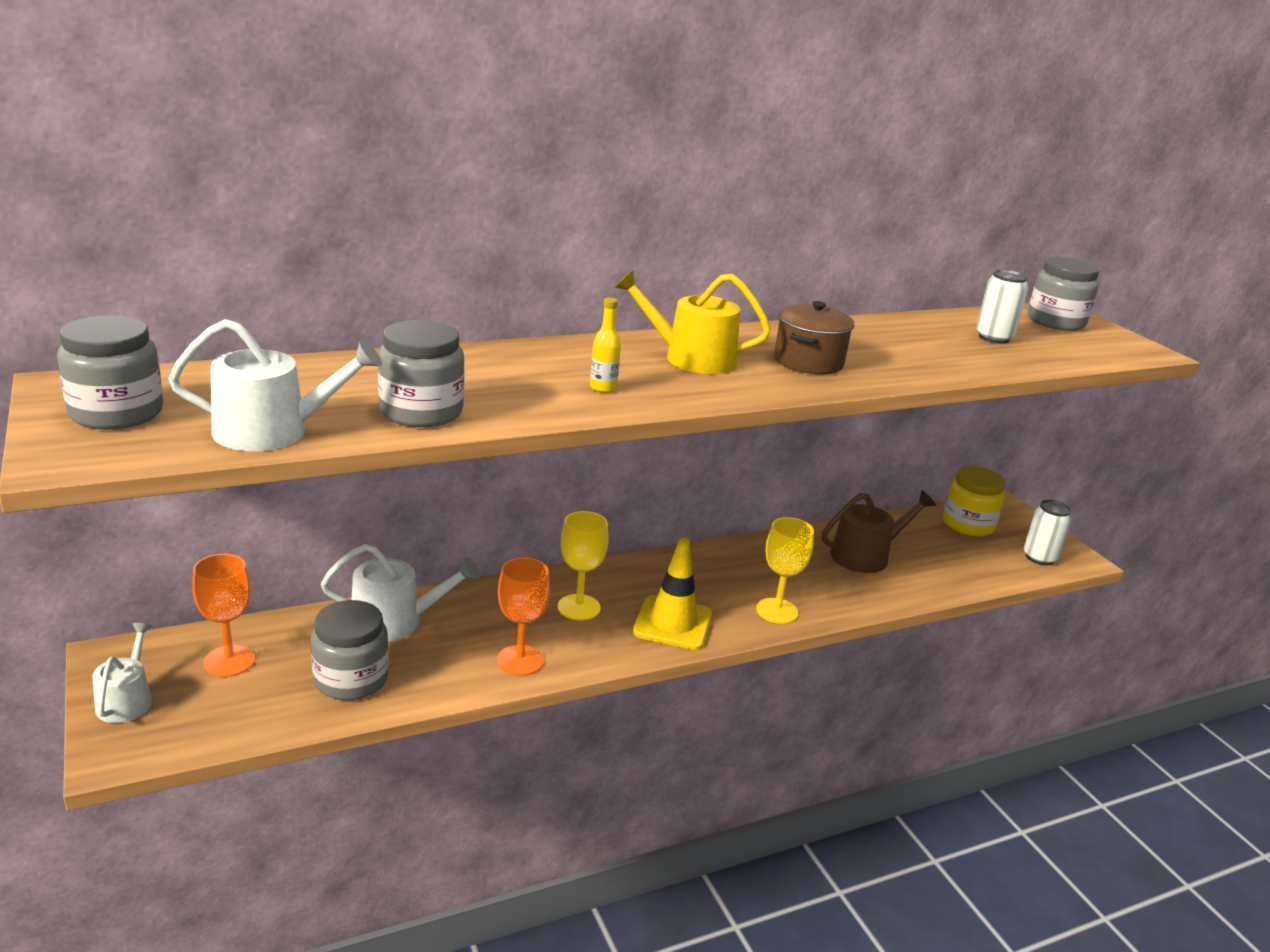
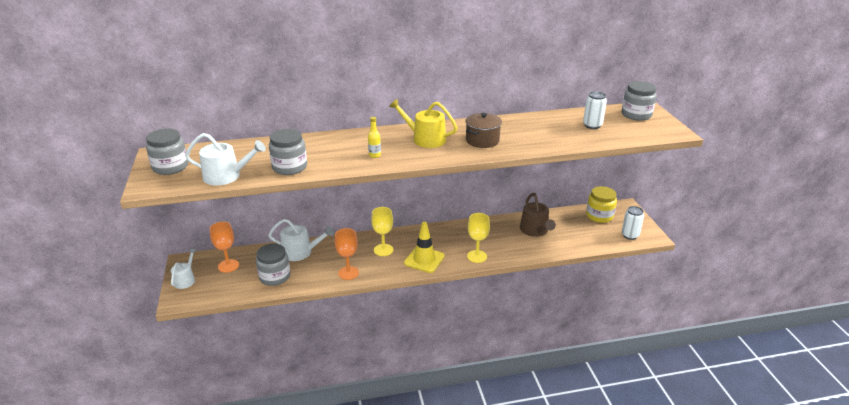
camera: 15 degrees right, 5 degrees up
brown watering can [822,490,936,573] -> brown watering can turned 90 degrees clockwise [520,193,556,237]

